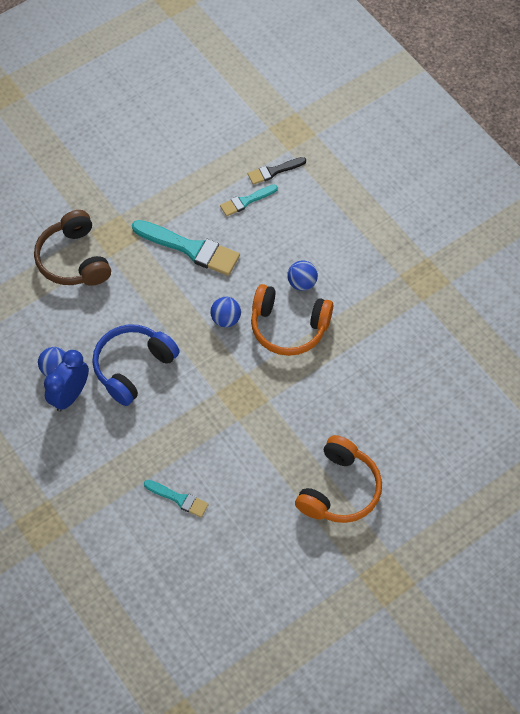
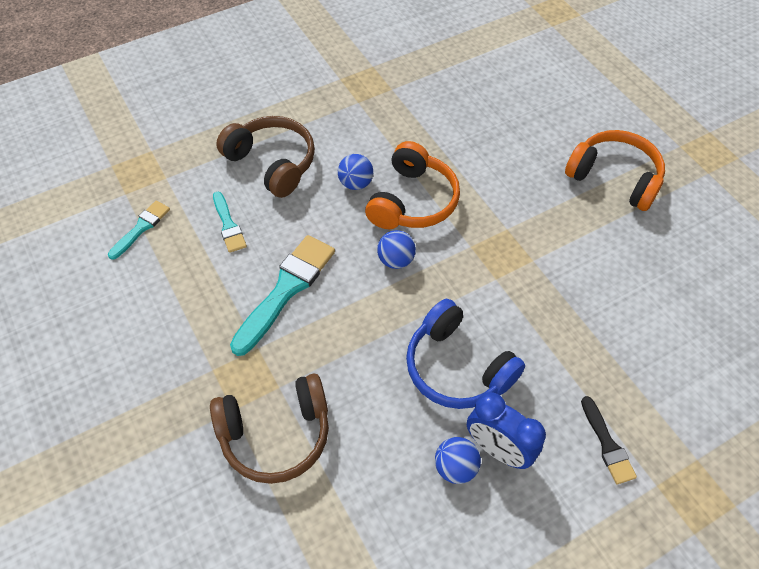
camera: 85 degrees left, 5 degrees down
turquoise brush [144,480,209,518] -> turquoise brush moved to [108,201,170,260]
black brush [248,157,306,185] -> black brush moved to [581,396,637,484]
none -> brown headphones [216,116,315,198]

